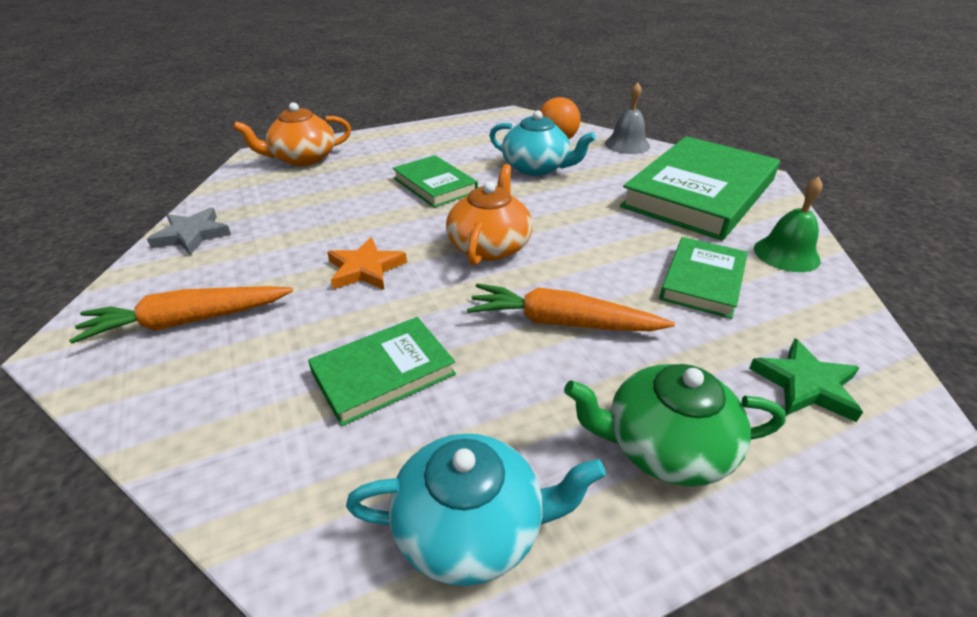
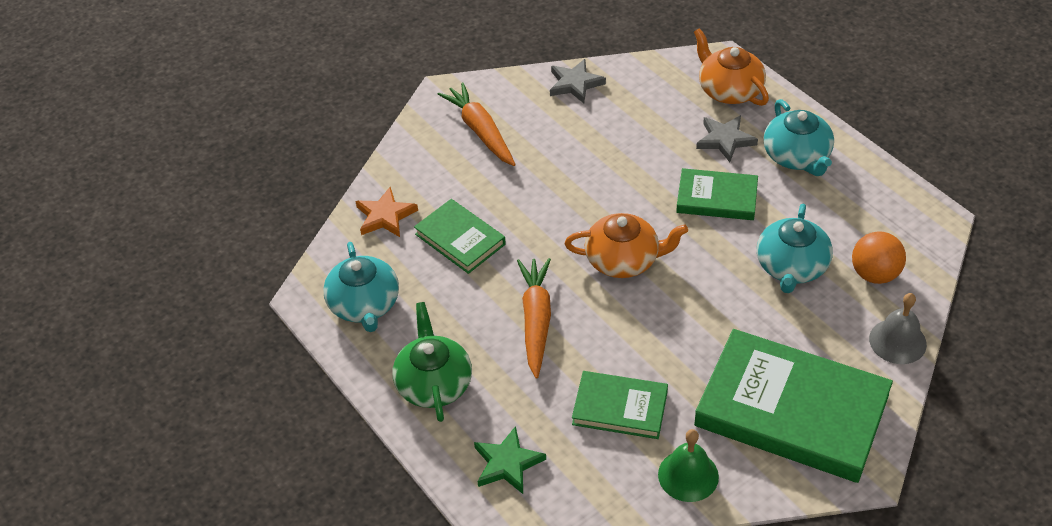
camera: 80 degrees right, 10 degrees up
orange star [327,237,407,290] -> orange star moved to [355,187,418,237]
green book [393,155,478,208] -> green book turned 60 degrees clockwise [676,168,758,220]
none -> grey star [696,115,758,162]
none -> turquoise teapot [763,99,834,176]

